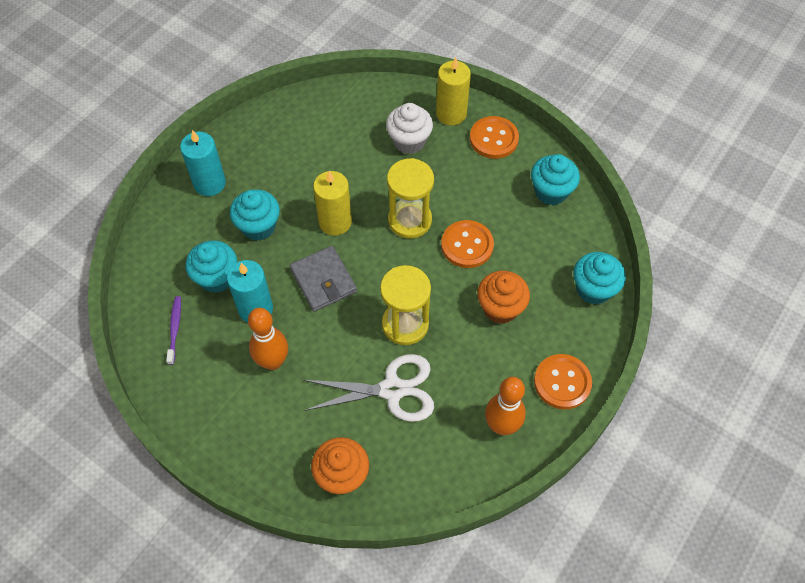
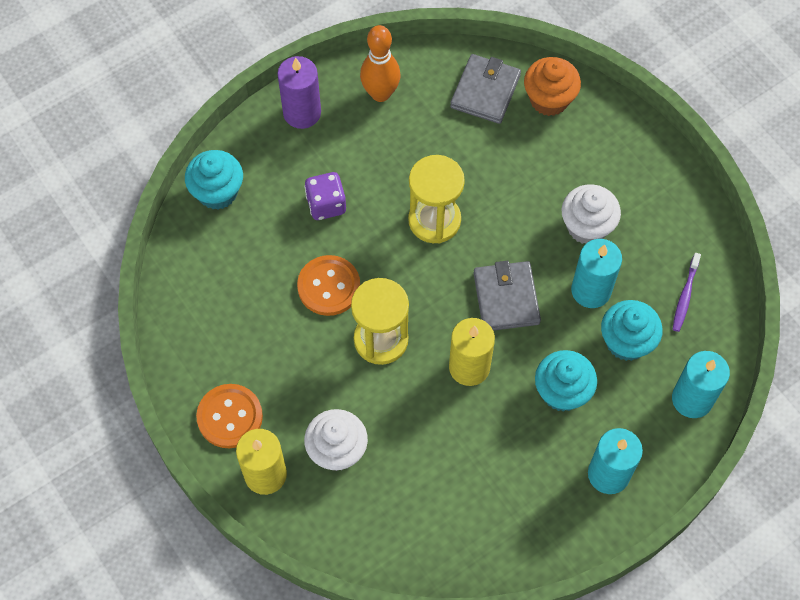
camera: 160 degrees left, 5 degrees up
orange bowling pin [248,308,288,370] -> white cupcake [561,184,621,244]
white scissors [303,354,434,422] -> none
orange cupcake [477,271,530,324] -> purple dice [304,172,346,220]
turquoise cupcake [531,154,580,205] -> none
orange button [534,354,592,409] -> purple candle [277,56,321,129]
none -> grey wallet [450,54,521,124]
none -> turquoise candle [672,351,730,418]

